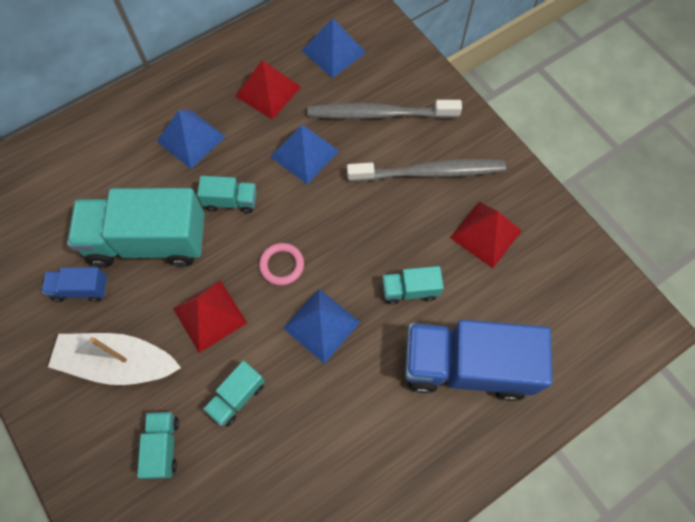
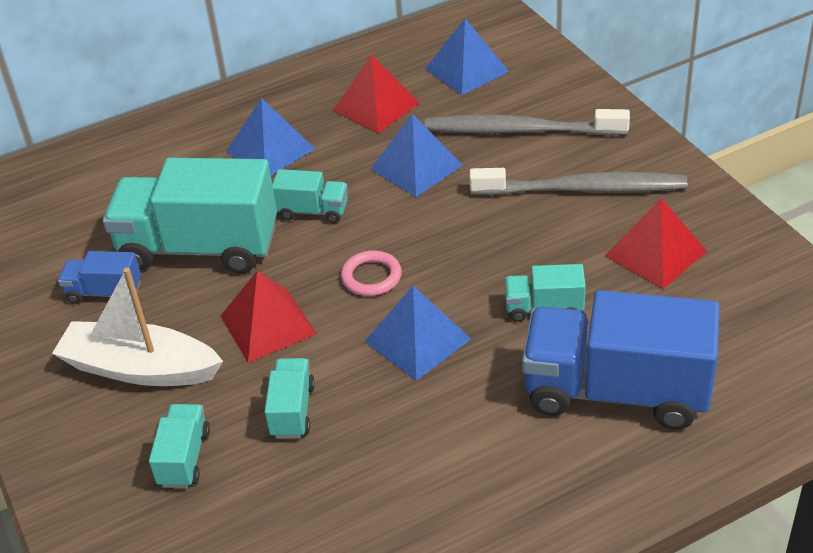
camera: 10 degrees right, 25 degrees down
turquoise truck [203,361,265,427] -> turquoise truck turned 135 degrees clockwise [264,358,315,439]

